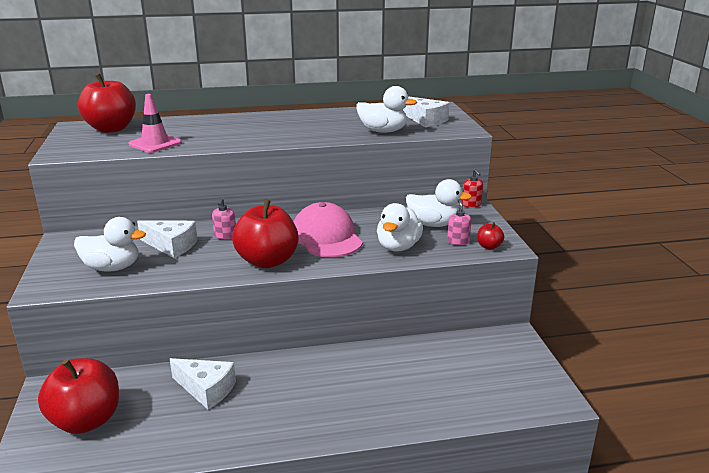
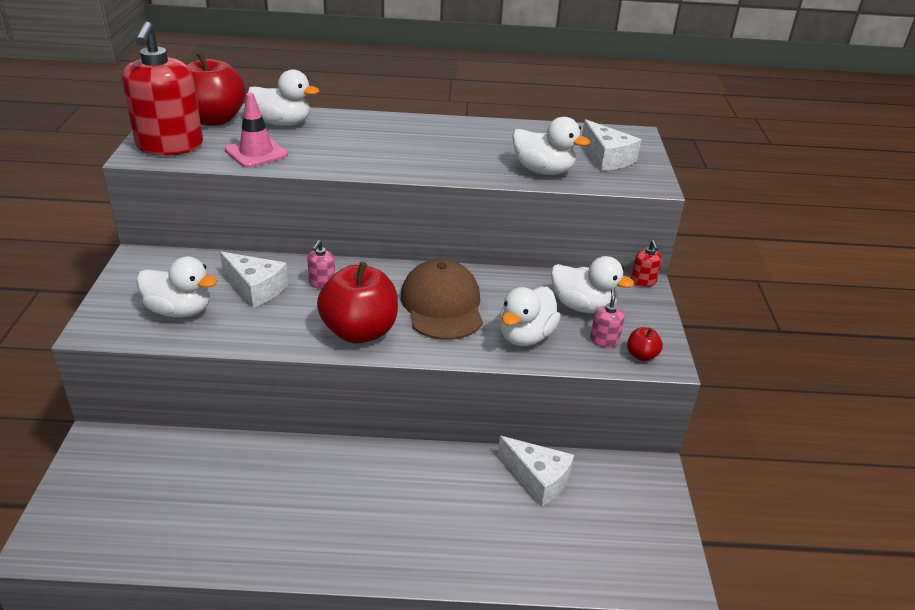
camera: 10 degrees right, 10 degrees up
red apple [38,358,119,434] -> none
white cheese [170,358,236,410] -> white cheese moved to [498,436,574,506]
pink cap [294,202,363,257] -> brown cap [401,259,483,340]
none -> red soap dispenser [122,21,203,156]
none -> white duck [248,69,319,126]

